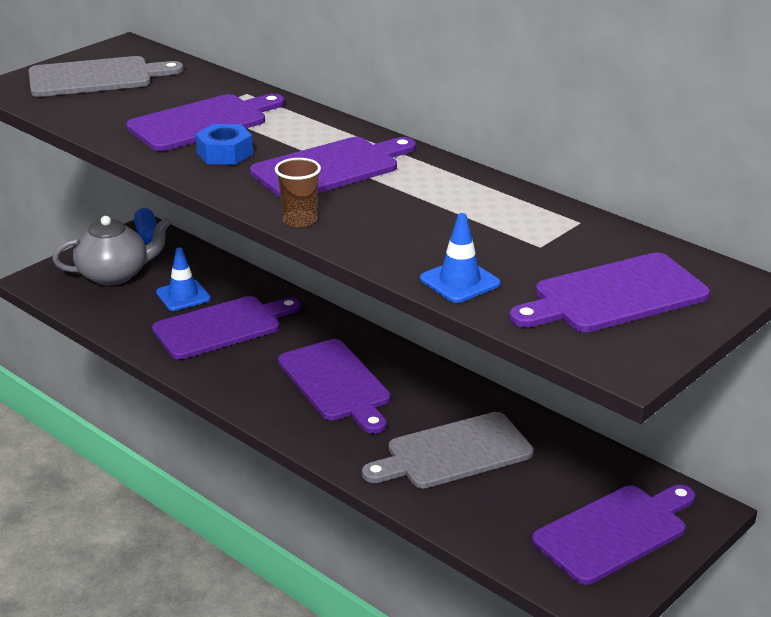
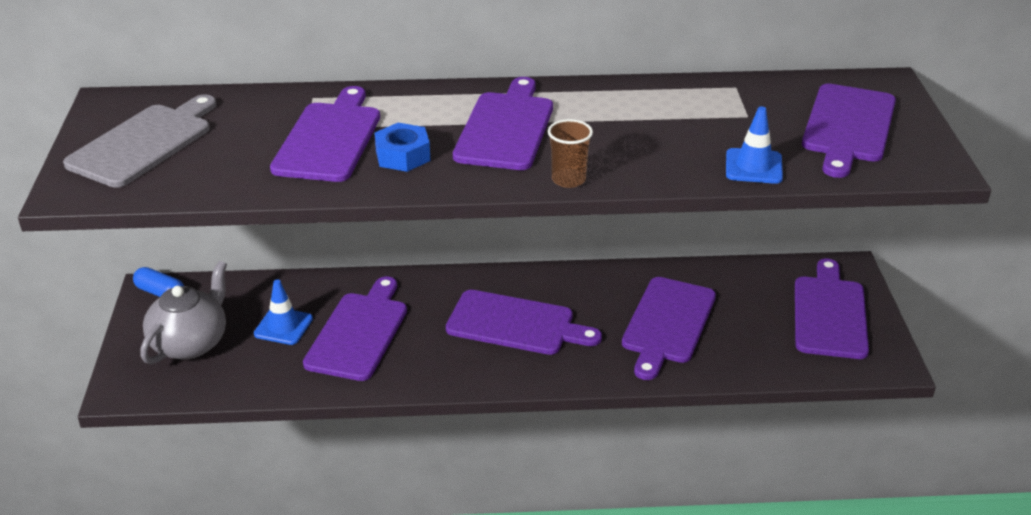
camera: 45 degrees left, 5 degrees up
grey cutting board [362,412,533,489] -> purple cutting board [622,277,716,380]

